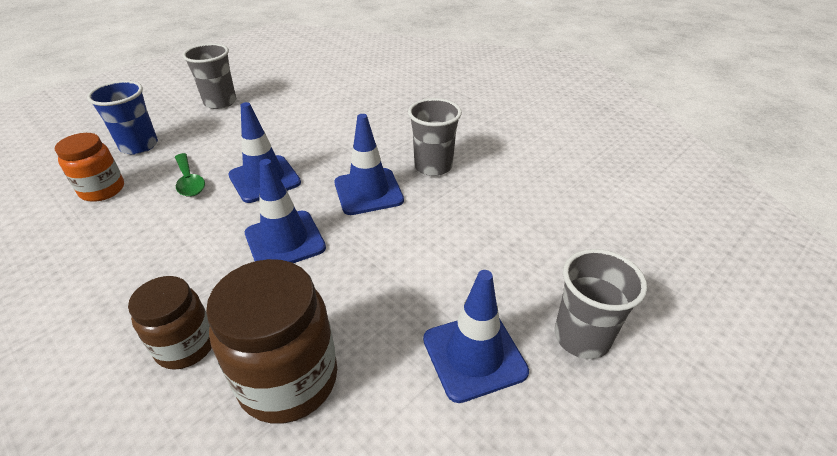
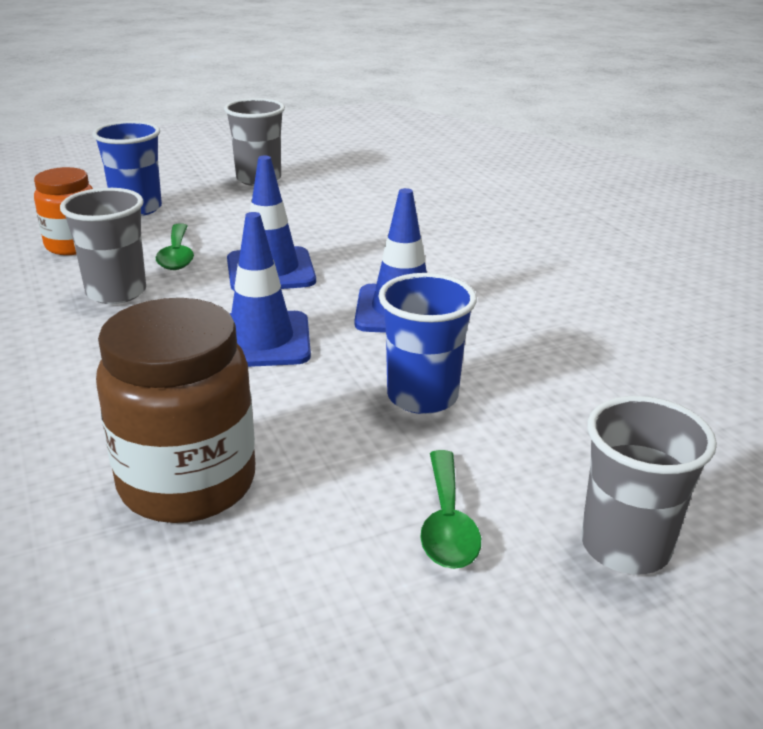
camera: 20 degrees right, 10 degrees down
brown jar [128,276,211,370] -> none
grey cup [408,98,462,176] -> grey cup moved to [60,188,146,304]
blue traffic cone [423,270,529,403] -> green spoon [420,450,481,569]
none -> blue cup [378,273,477,414]

